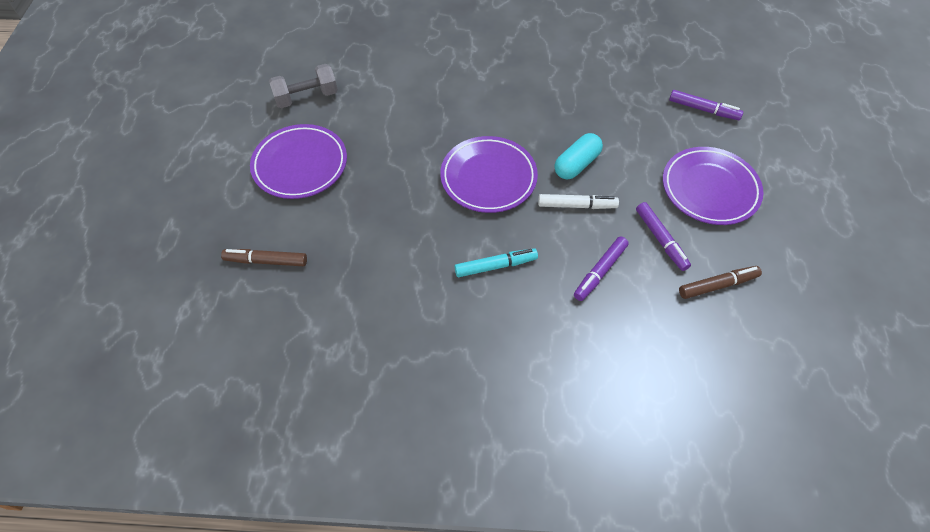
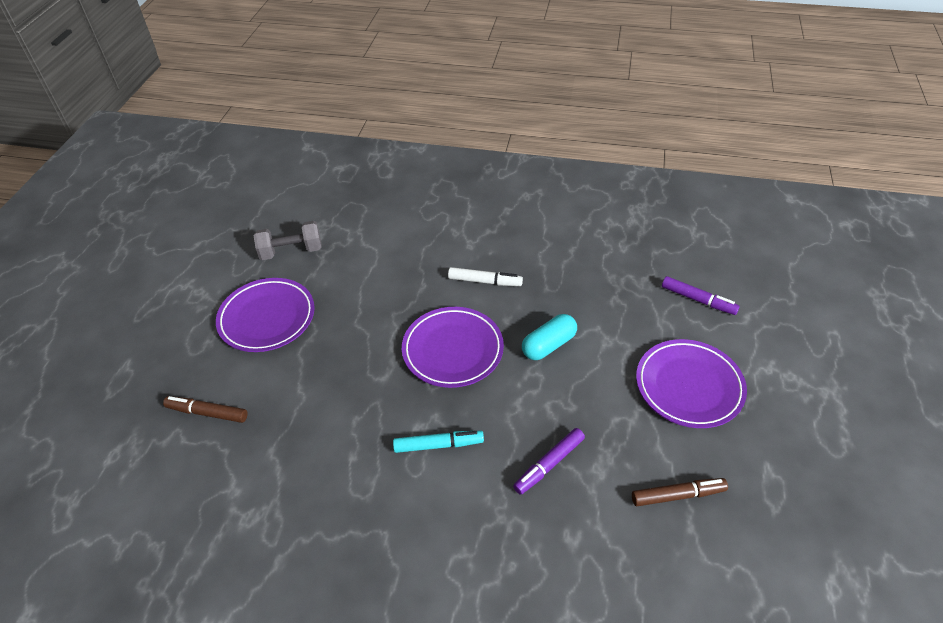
camera: 10 degrees right, 10 degrees down
white marker [538,194,619,209] -> white marker moved to [448,267,523,286]
purple marker [636,202,691,271] -> none

